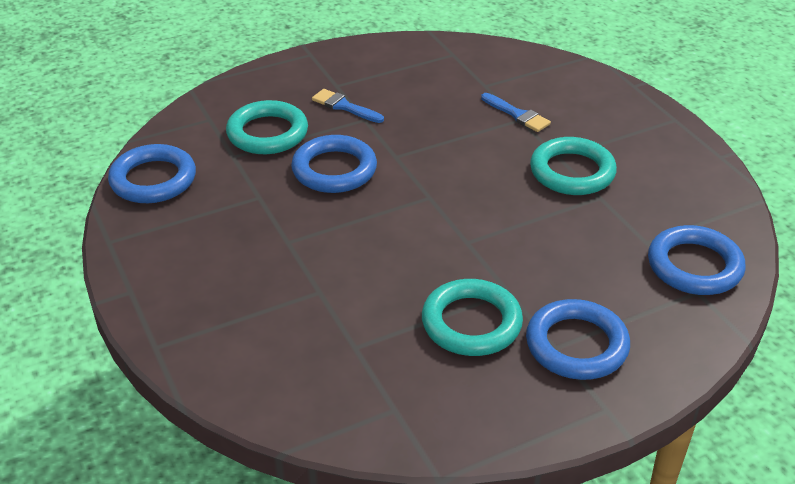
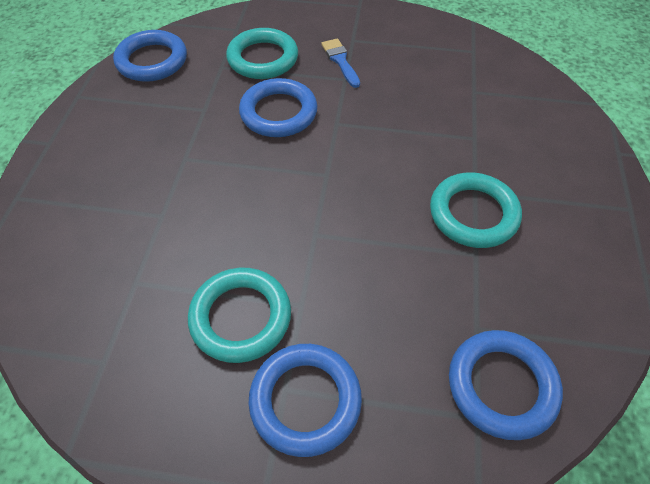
camera: 35 degrees right, 15 degrees up
blue brush [481,93,551,132] -> none

